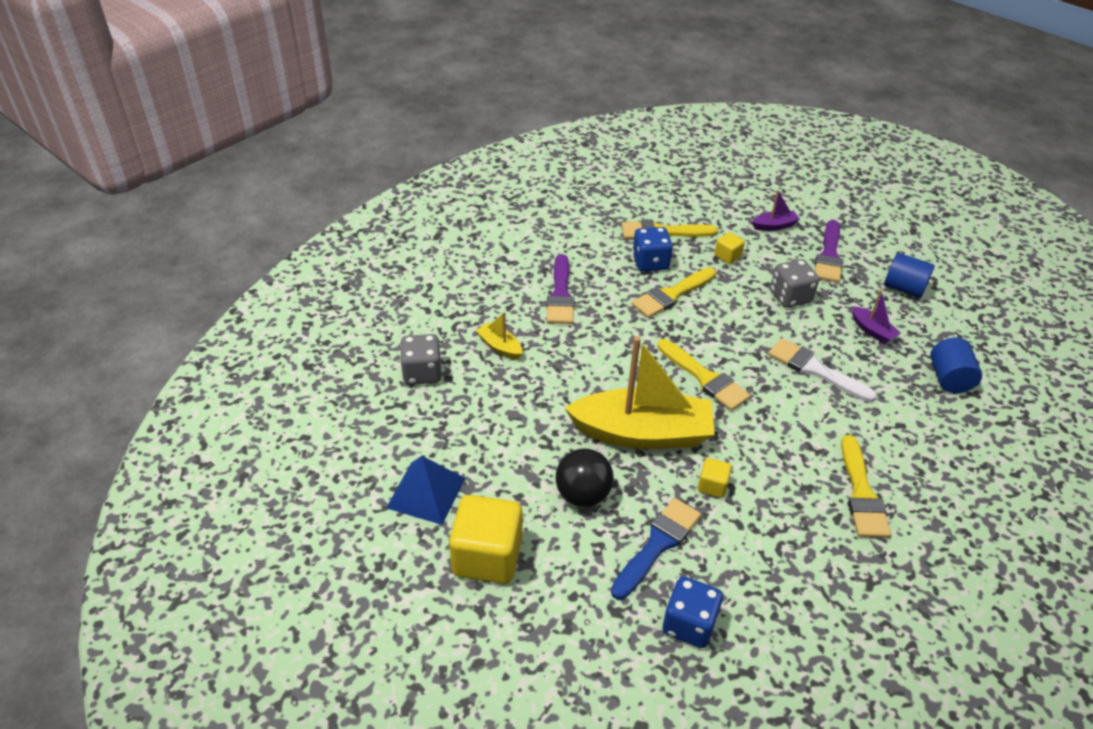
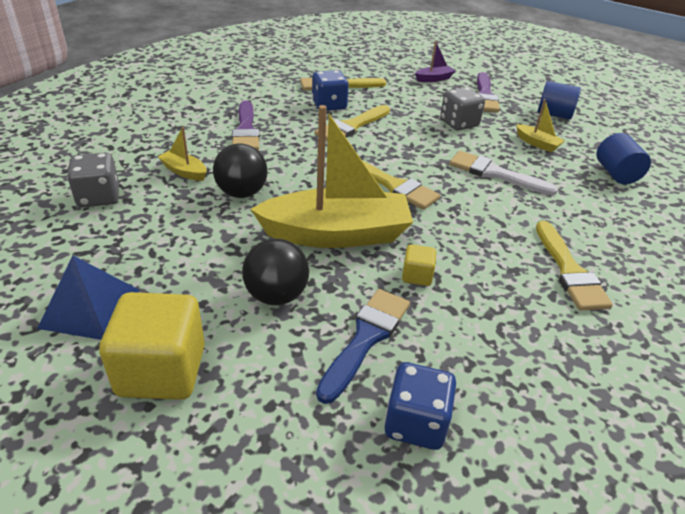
camera: 10 degrees left, 5 degrees down
yellow cube [714,232,745,264] -> none
purple boat [852,290,901,344] -> yellow boat [516,99,565,152]
none -> black ball [213,143,267,198]

